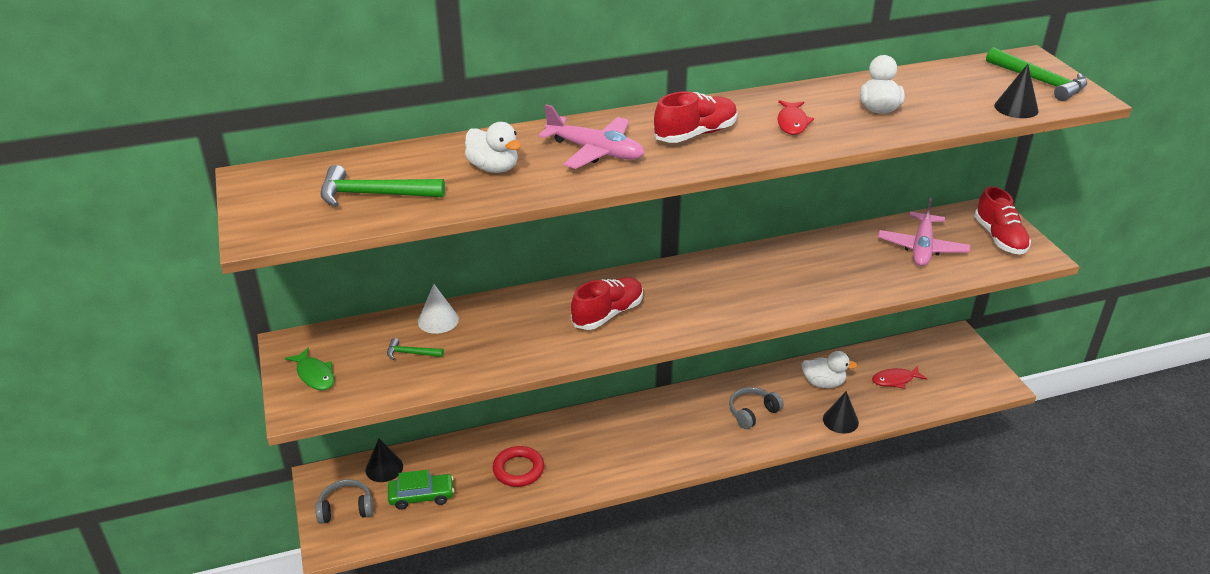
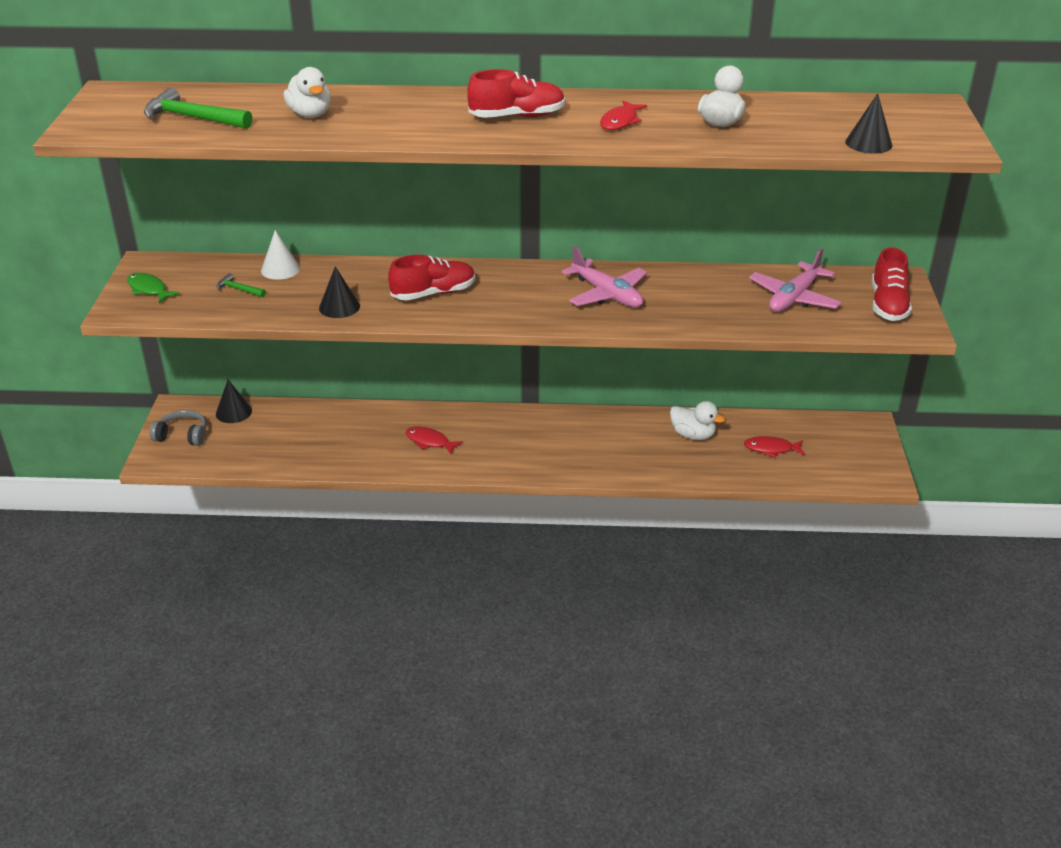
camera: 20 degrees right, 0 degrees up
green fish [285,347,334,390] -> green fish turned 150 degrees clockwise [127,273,180,303]
green car [388,470,454,510] -> none
red ring [493,446,544,487] -> none
pink plane [538,104,644,169] -> pink plane moved to [562,246,647,307]
grey headphones [729,387,784,429] -> none
black cone [823,391,859,434] -> black cone moved to [319,267,360,318]
green hammer [986,47,1087,101] -> none
none -> red fish [406,426,463,454]

